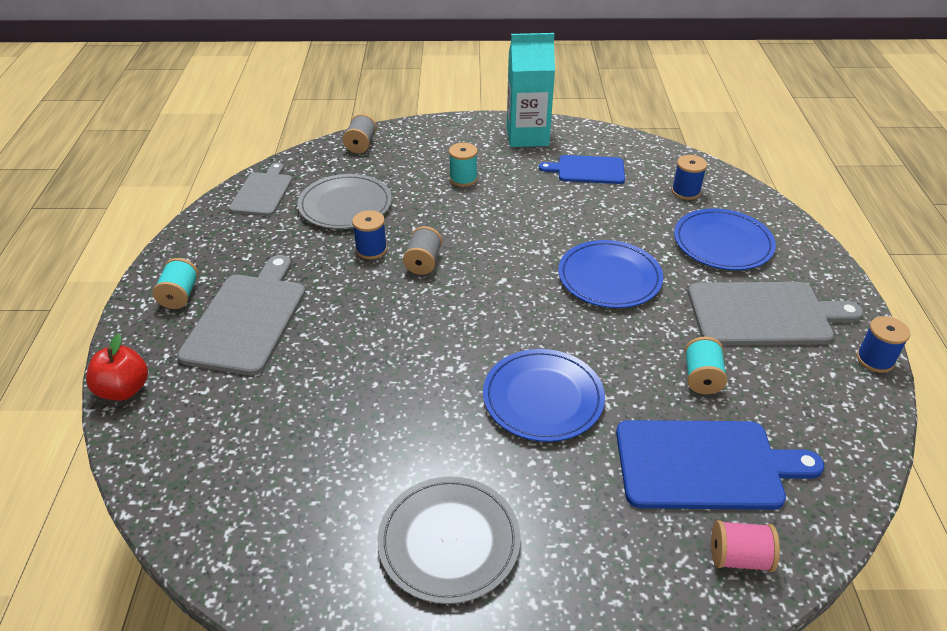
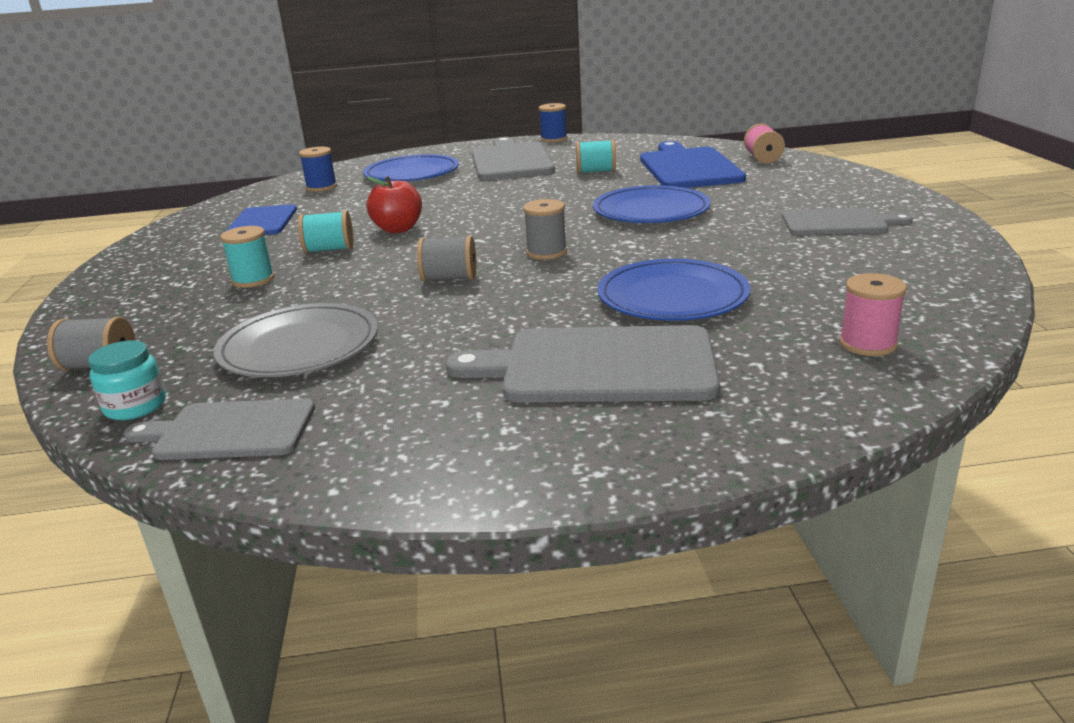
camera: 95 degrees left, 15 degrees down
red apple [86,334,148,401] -> red apple moved to [367,176,422,233]
turquoise spool [153,258,199,309] -> turquoise spool moved to [298,210,353,254]
blue spool [352,210,387,259] -> none
grey plate [378,476,521,604] -> grey cutting board [782,208,913,235]
turquoise carton [506,33,555,147] -> none
blue plate [558,240,663,308] -> blue plate moved to [597,259,751,321]
none -> turquoise jar [88,340,166,420]
none -> grey spool [523,199,567,260]
none -> pink spool [839,273,907,356]

